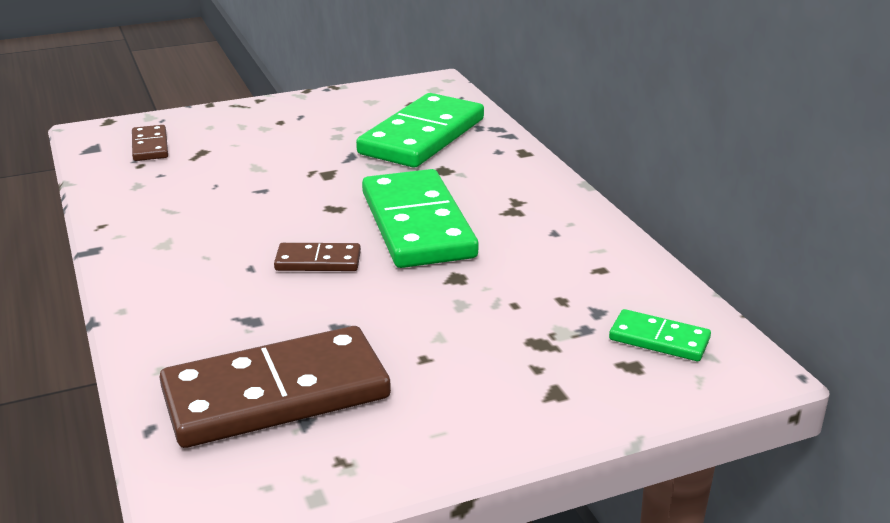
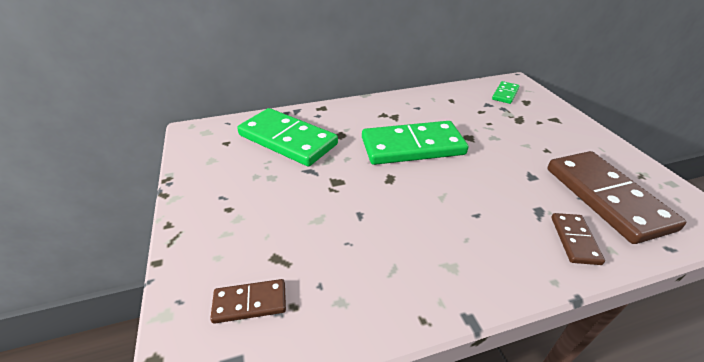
camera: 85 degrees left, 10 degrees up
brown domino [274,243,361,271] -> brown domino moved to [551,213,605,265]

